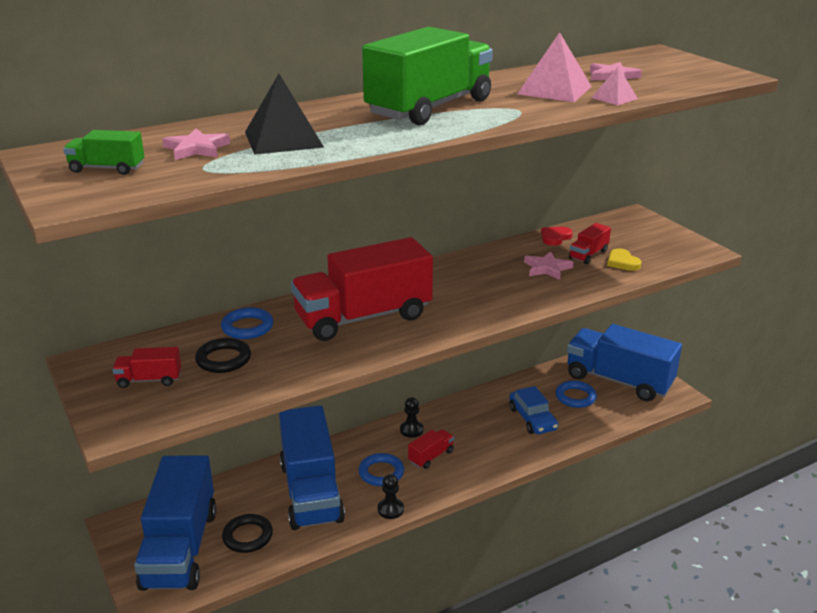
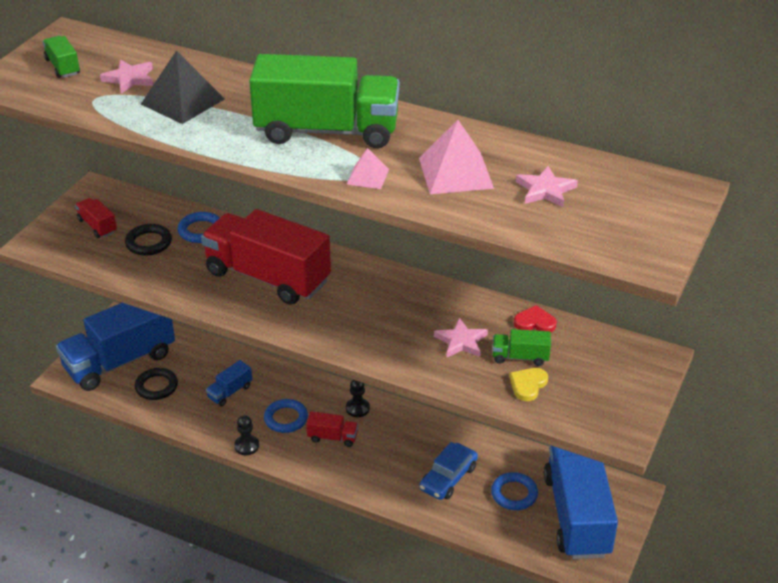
camera: 55 degrees right, 10 degrees up
blue truck [279,406,345,530] -> blue truck [206,360,252,406], size x0.42
red truck [569,223,611,264] -> green truck [493,329,551,366]
pink pyramid [591,66,638,105] -> pink pyramid moved to [346,148,389,189]

